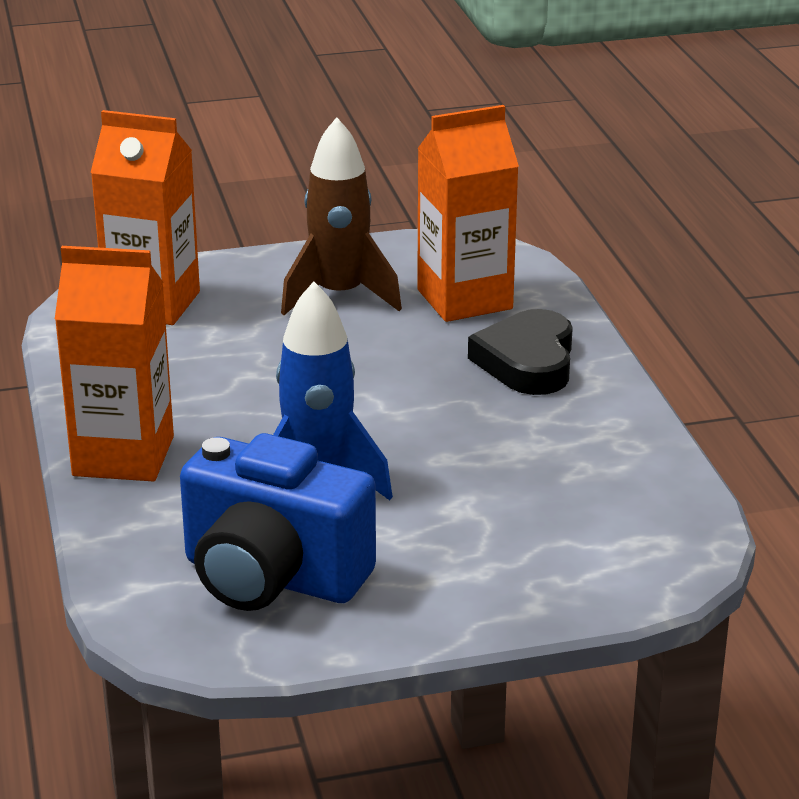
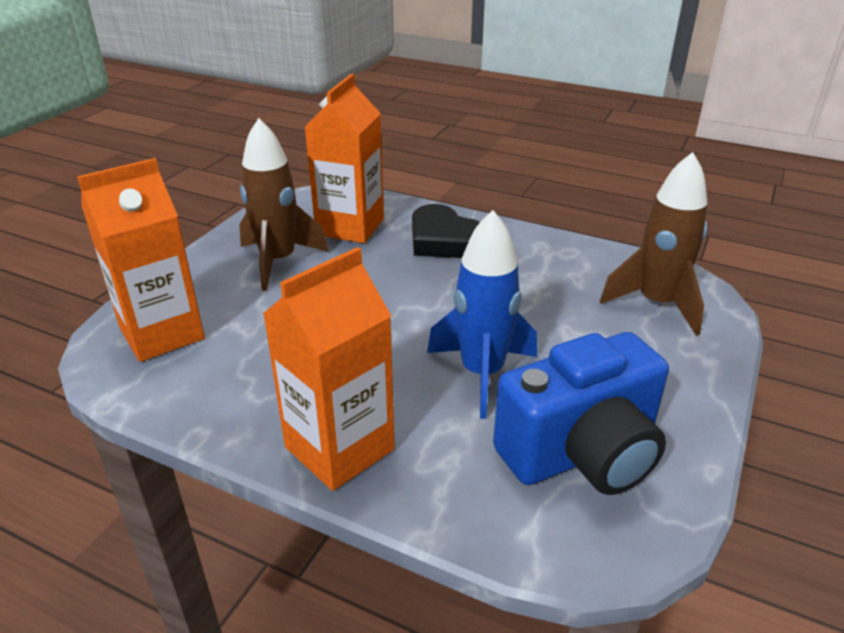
camera: 50 degrees left, 5 degrees up
none -> brown rocket [600,152,708,336]

